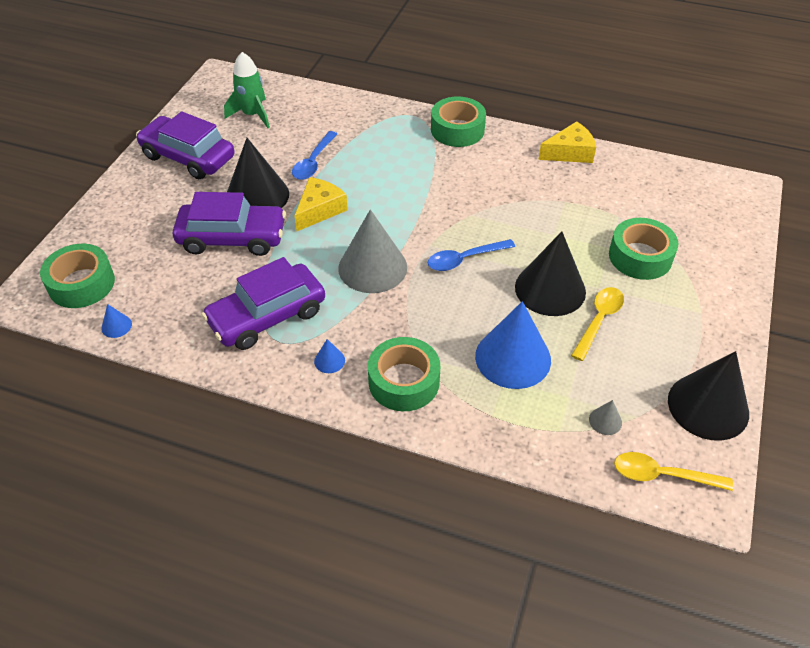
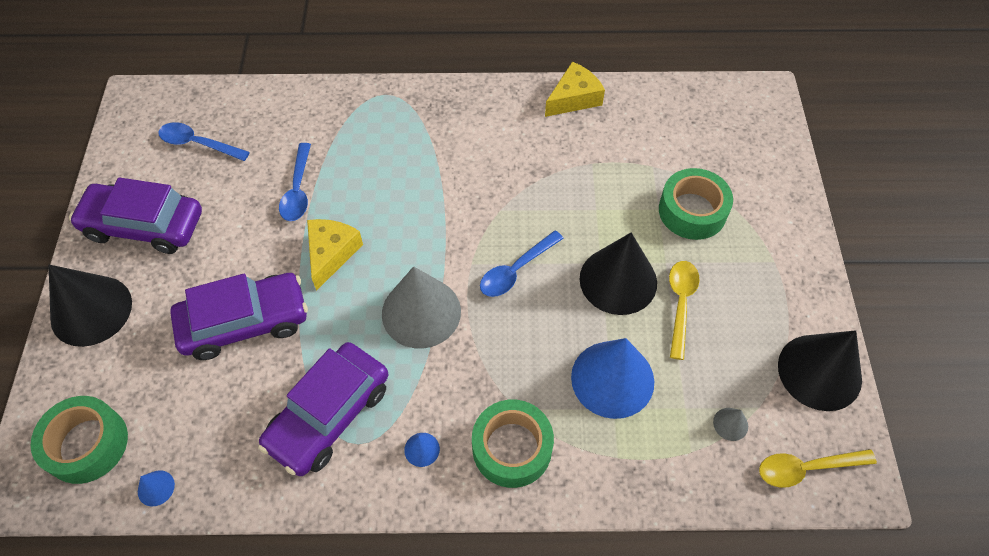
camera: 20 degrees left, 10 degrees up
green rocket [224,52,270,128] -> blue spoon [158,122,250,161]
black cone [227,138,289,208] -> black cone moved to [49,265,132,347]
green tape [431,97,486,147] -> none

